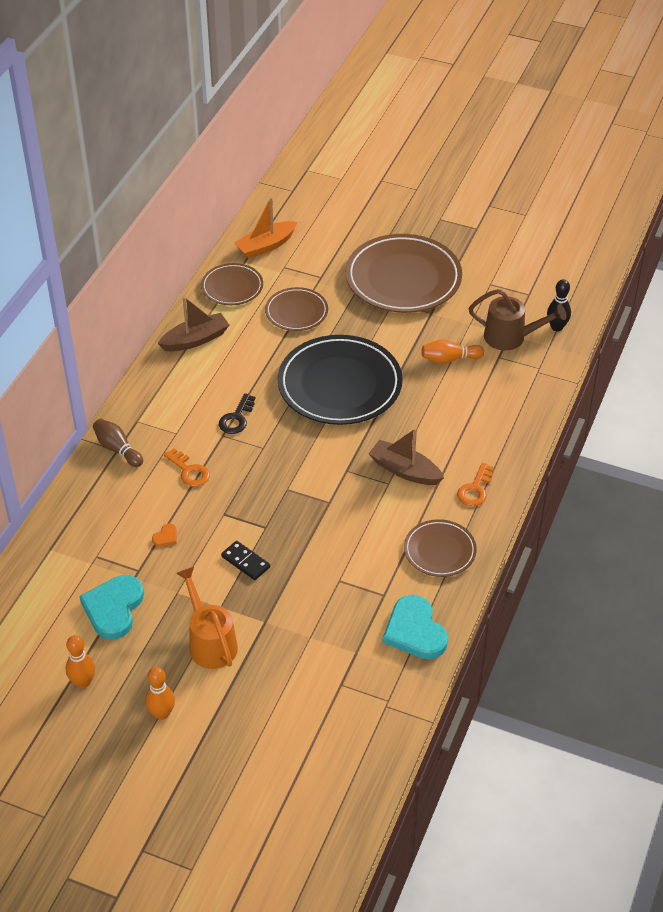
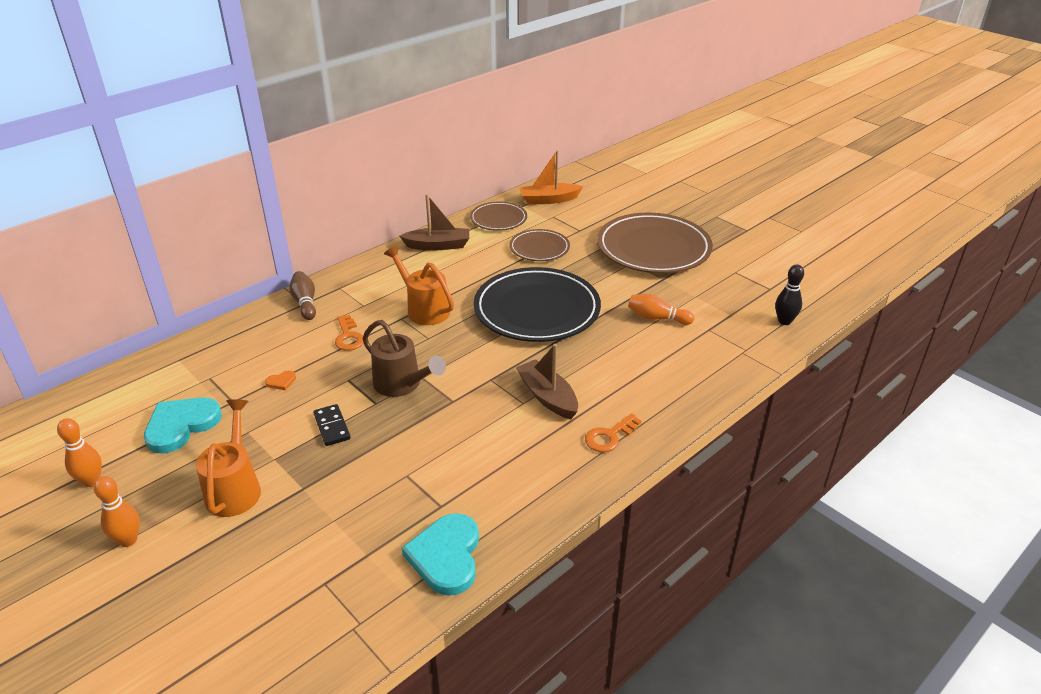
camera: 25 degrees right, 10 degrees down
black key [219,393,255,434] -> orange watering can [384,245,454,325]
brown plate [404,519,477,577] -> none
brown watering can [469,289,567,351] -> brown watering can moved to [363,320,446,397]

